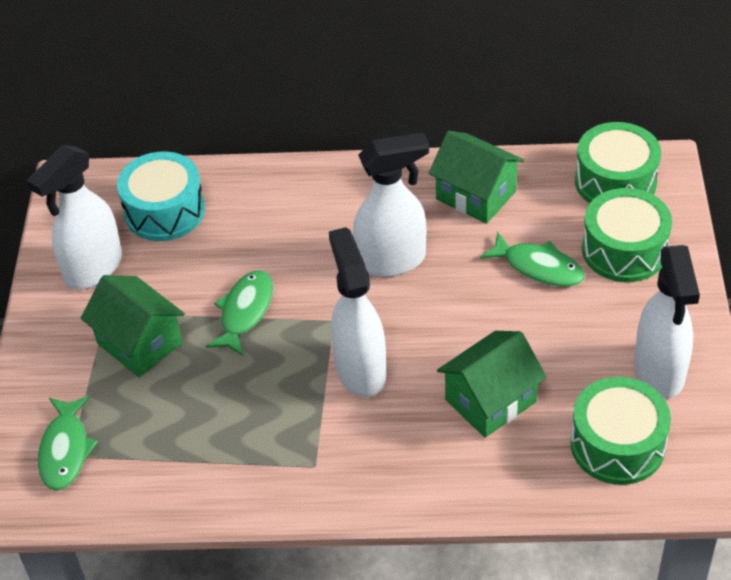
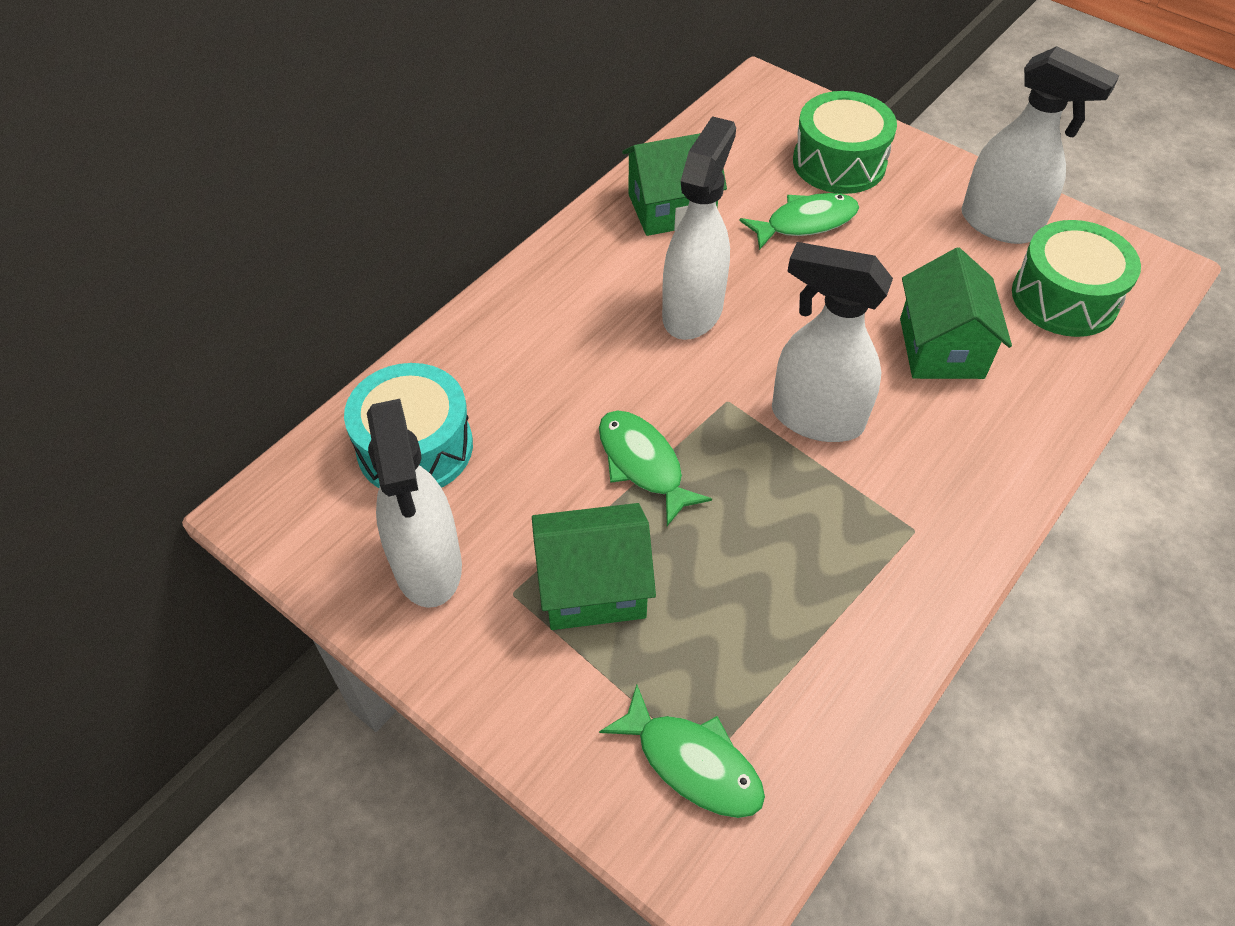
camera: 55 degrees left, 5 degrees up
green drum [575,122,661,204] -> none

